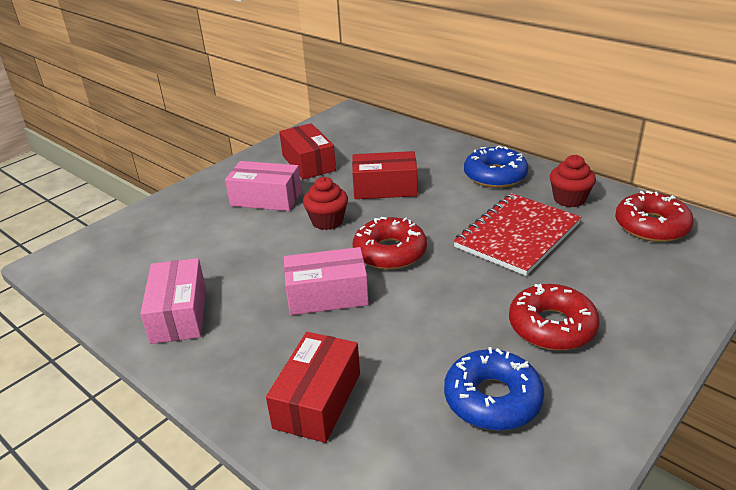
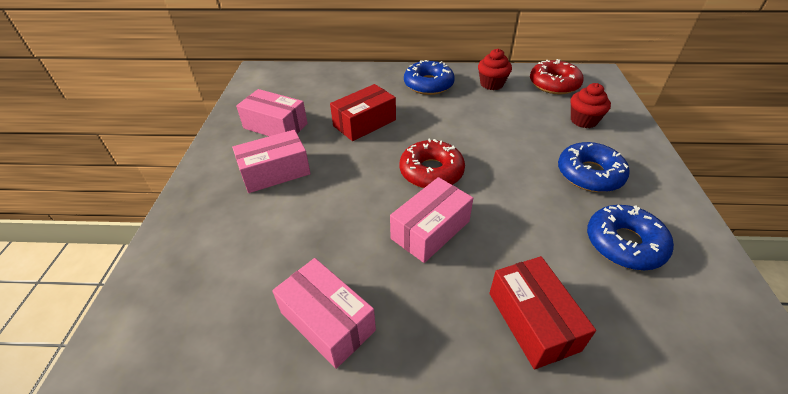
camera: 40 degrees left, 10 degrees up
red box [279,123,336,180] -> pink box [236,89,308,136]
red cupcake [303,177,348,230] -> red cupcake moved to [570,83,611,128]
red notebook [453,193,581,276] -> none
red donut [509,284,600,350] -> blue donut [558,142,630,192]

